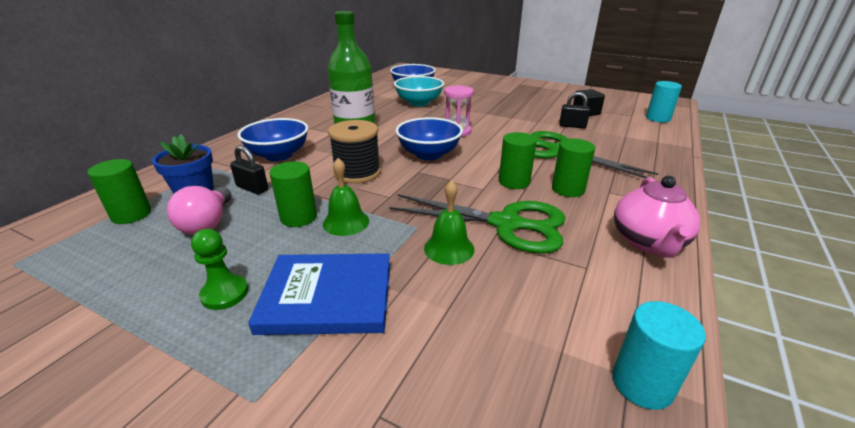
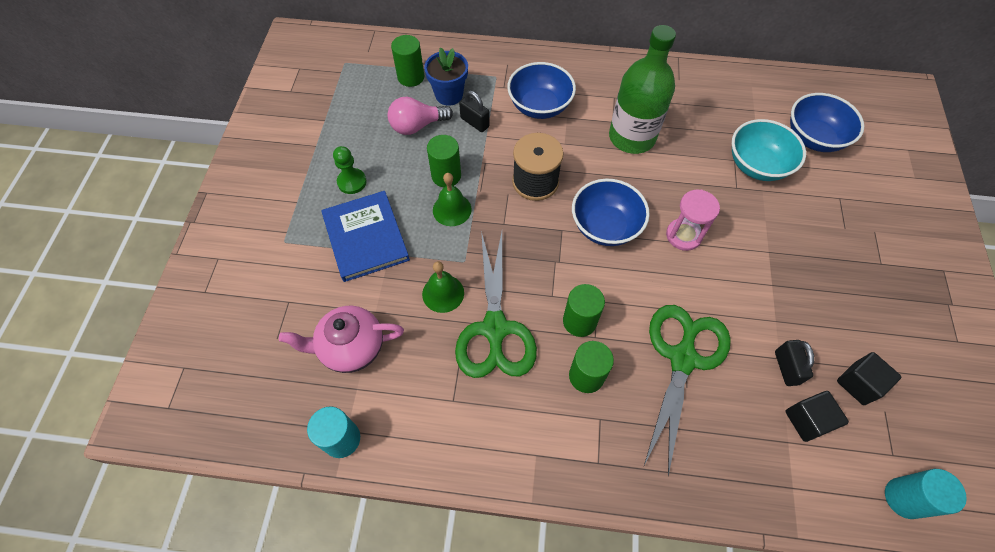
camera: 70 degrees right, 30 degrees up
black padlock [230,145,268,194] -> black padlock turned 60 degrees counterclockwise [459,91,490,132]
pink teapot [614,176,700,258] -> pink teapot moved to [279,306,404,373]
none -> black cube [785,391,849,442]

